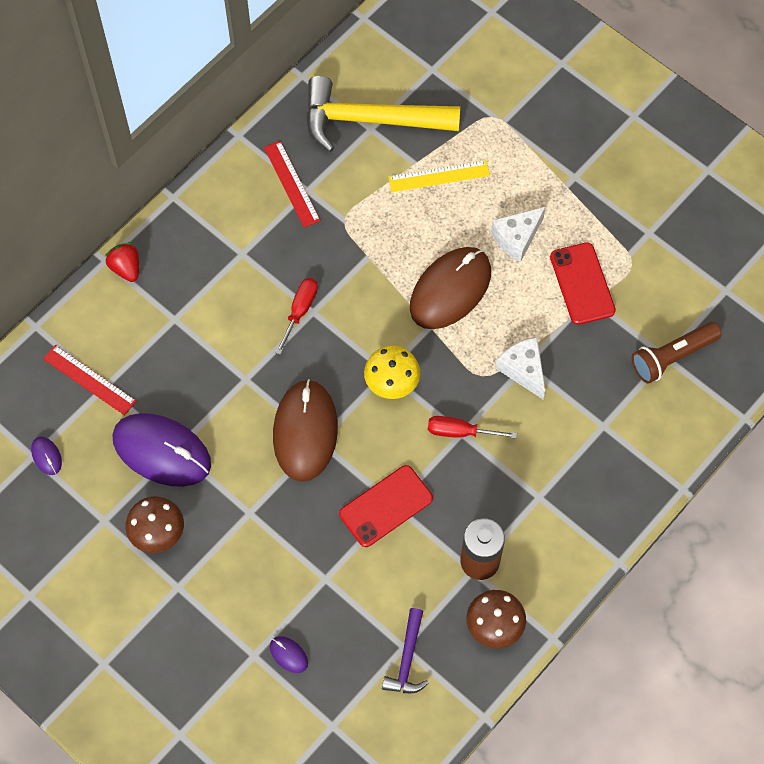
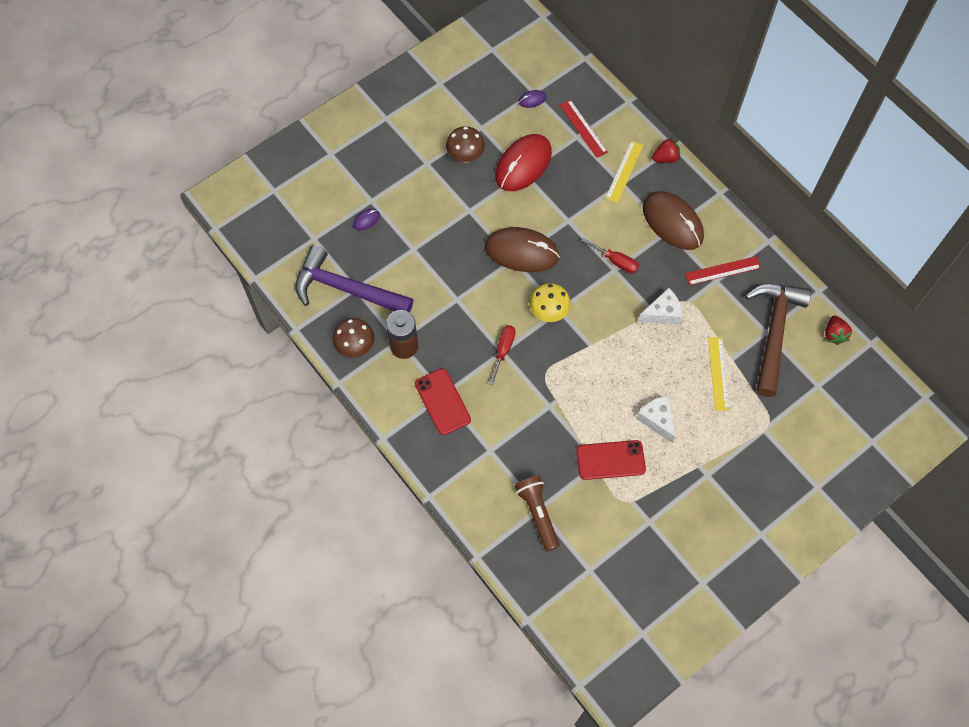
camera: 100 degrees right, 0 degrees up
red ruler [43,345,137,415] -> red ruler turned 75 degrees counterclockwise [560,100,608,158]
purple mouse [113,413,211,487] -> red mouse [495,134,552,191]
yellow hammer [306,76,460,152] -> brown hammer [745,284,811,397]
red phone [339,465,433,547] -> red phone moved to [415,369,471,435]
purple hammer [382,608,429,693] -> purple hammer [295,245,414,312], size x2.03
brown mouse [410,247,491,329] -> brown mouse moved to [643,191,704,250]
white cheese [496,337,545,399] -> white cheese moved to [638,288,683,325]
none -> yellow ruler [605,141,643,203]
none -> red strawberry [825,316,852,345]

